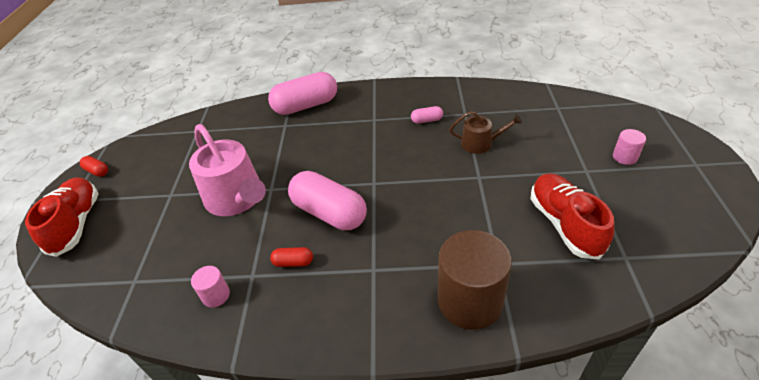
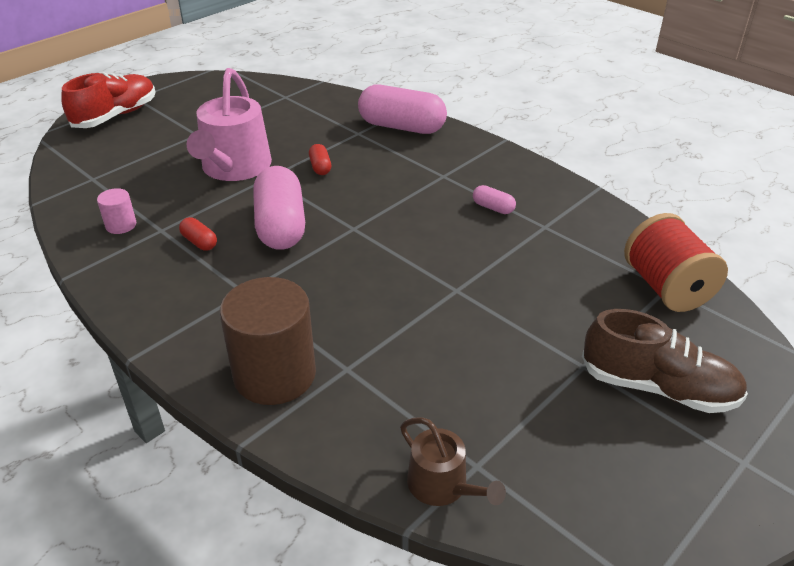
camera: 40 degrees right, 5 degrees down
red capsule [80,156,108,177] -> red capsule moved to [309,144,331,175]
brown watering can [449,111,522,154] -> brown watering can moved to [400,417,506,506]
red shoe [530,173,614,260] -> none
pink cylinder [613,129,646,165] -> brown shoe [582,309,748,413]
none -> red spool [624,213,728,312]

